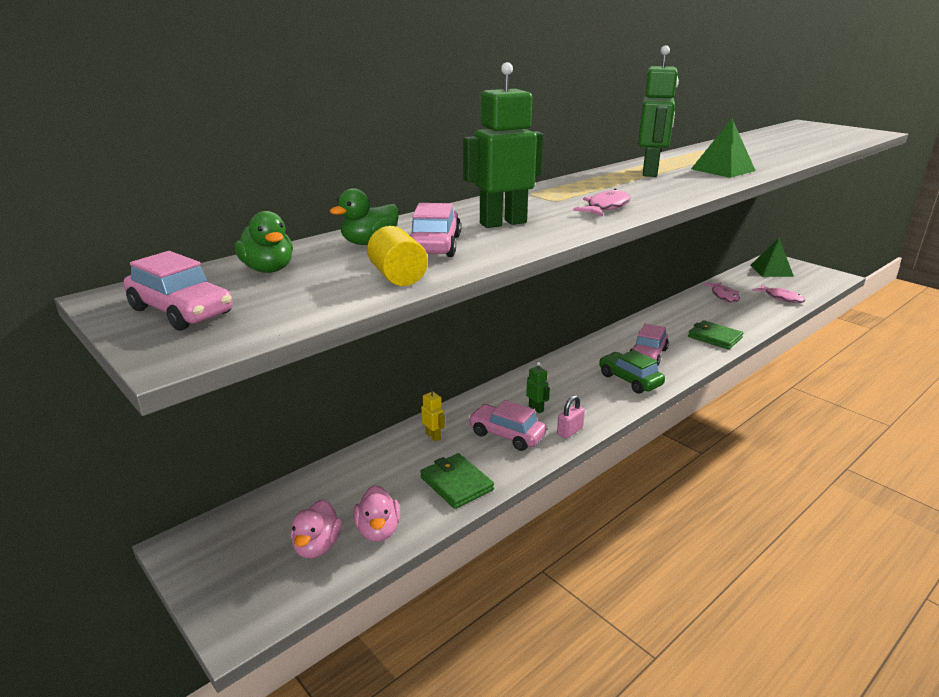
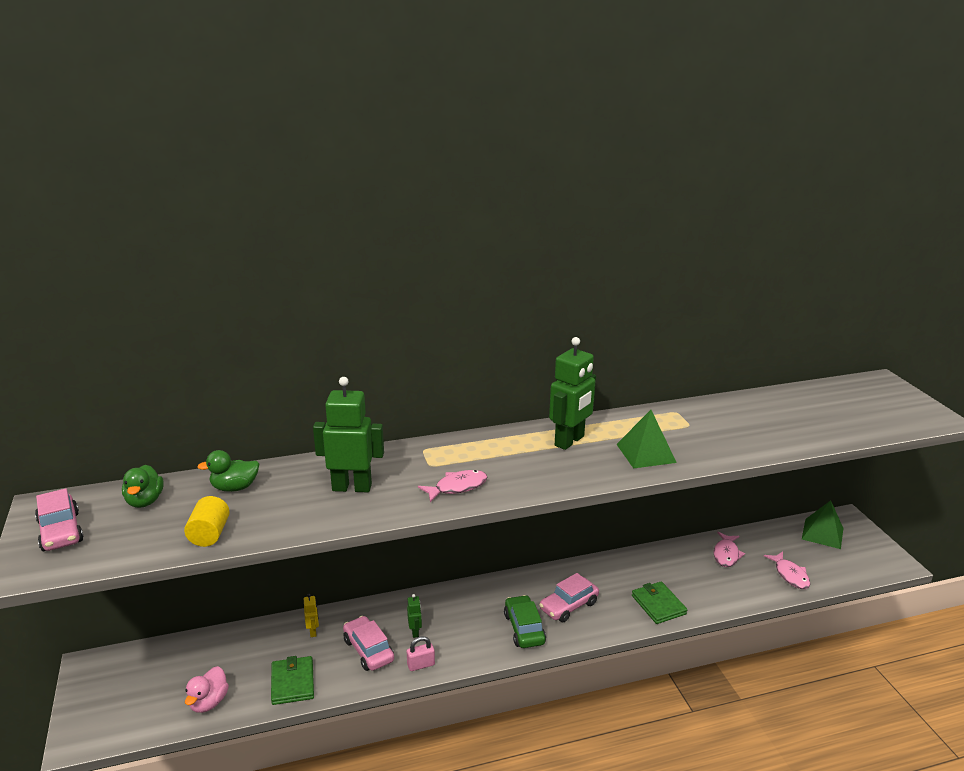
camera: 25 degrees right, 0 degrees up
pink duck [290,499,341,559] -> none
pink car [410,203,461,257] -> none

